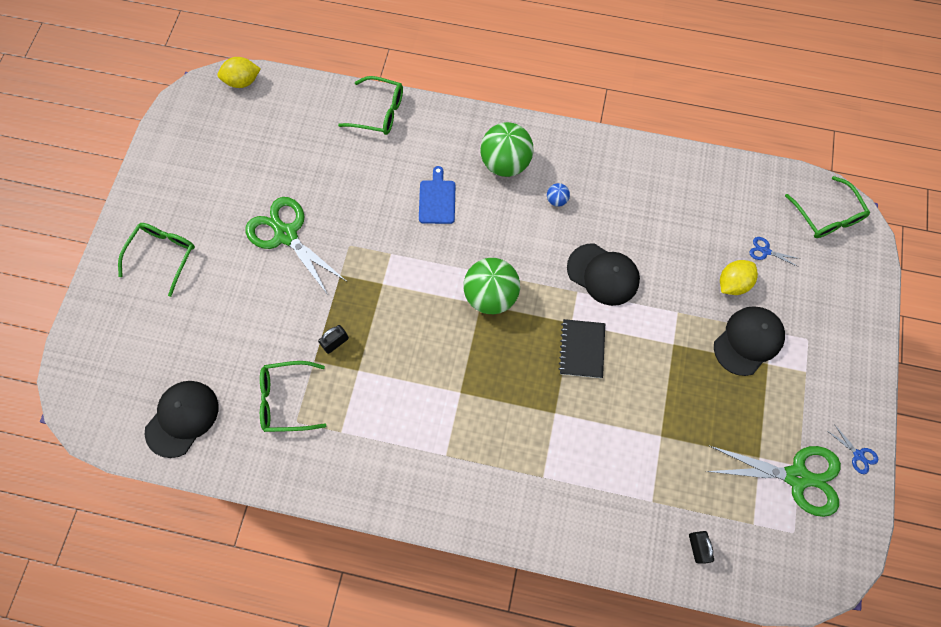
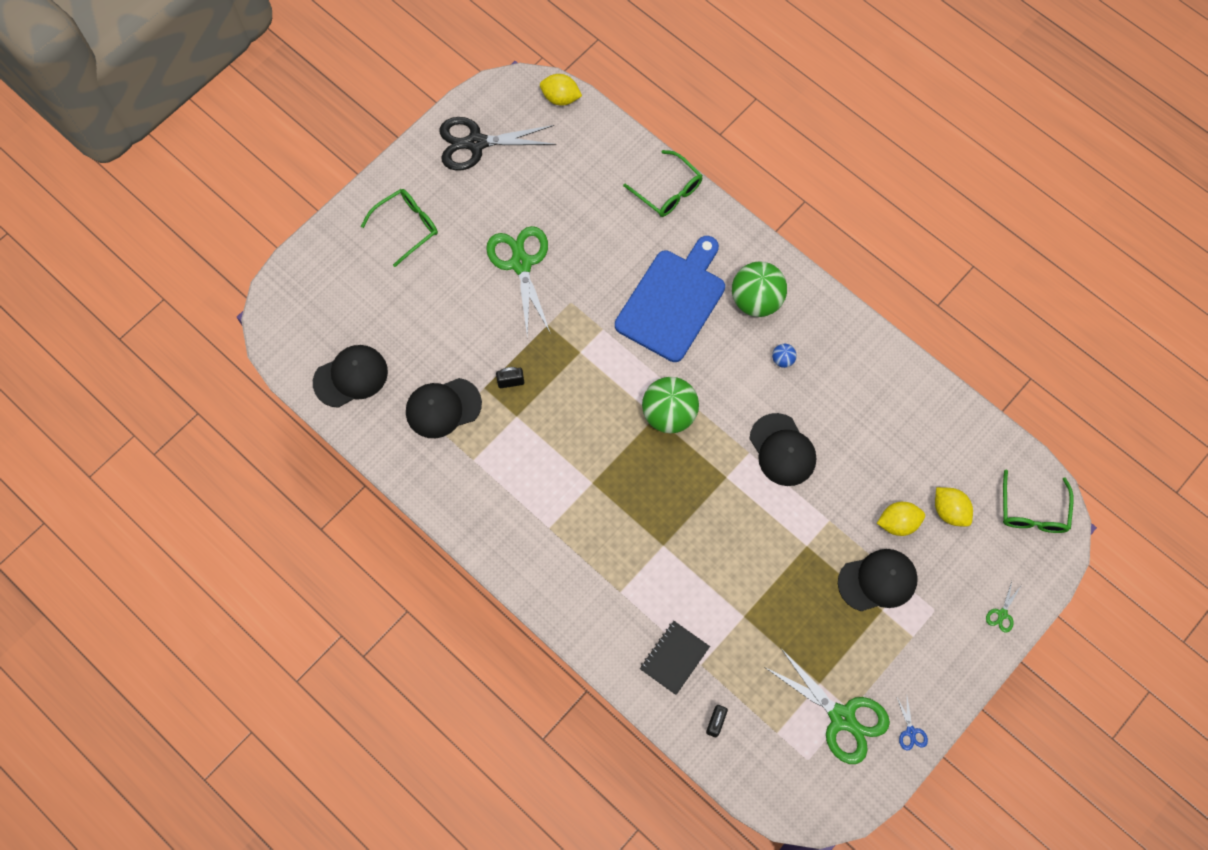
camera: 30 degrees right, 0 degrees up
green glasses [260,361,326,432] -> black cap [406,378,482,438]
blue cutting board [419,166,455,224] -> blue cutting board [615,236,725,362], size x2.09
black notebook [559,319,605,378] -> black notebook moved to [640,621,710,695]
blue scissors [749,237,800,267] -> yellow lemon [935,487,973,527]
none -> black scissors [439,117,556,171]
none -> green scissors [986,581,1021,633]

